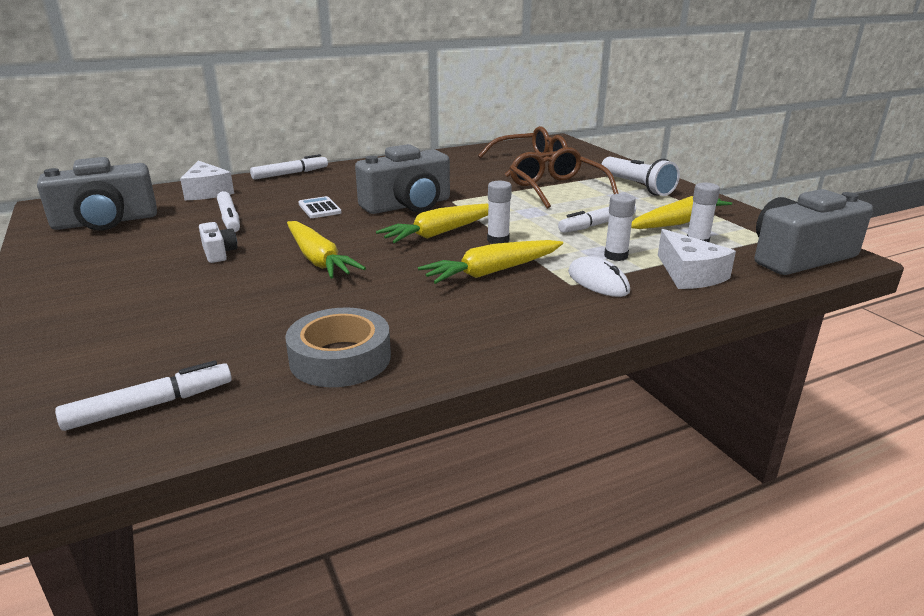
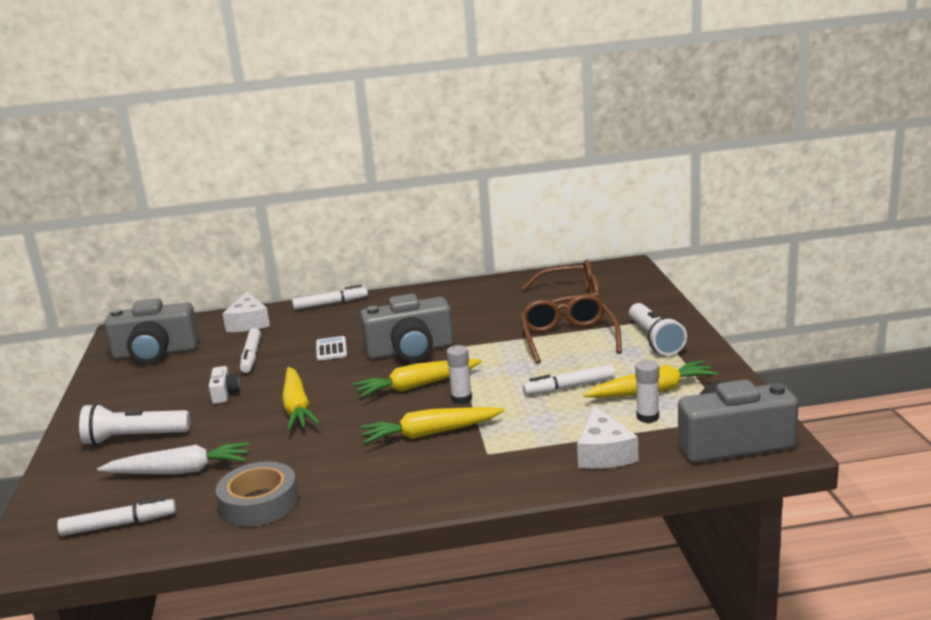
camera: 20 degrees right, 5 degrees down
white mouse [568,256,630,297] -> none
white glue stick [604,193,636,261] -> none
none -> white flashlight [79,403,190,445]
none -> white carrot [97,442,249,474]

